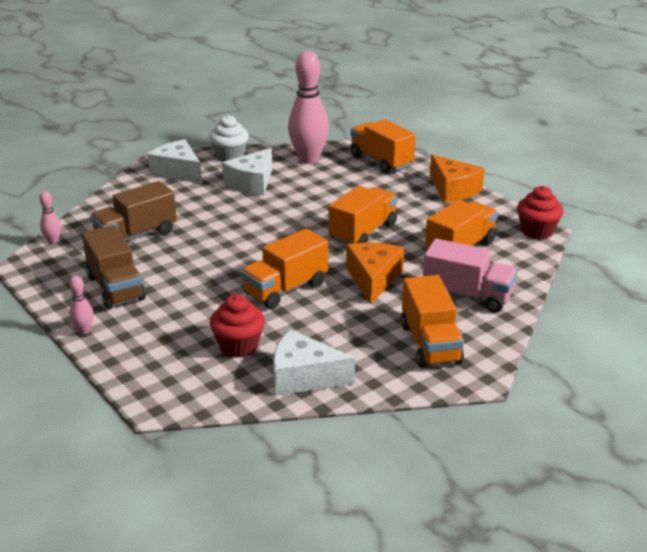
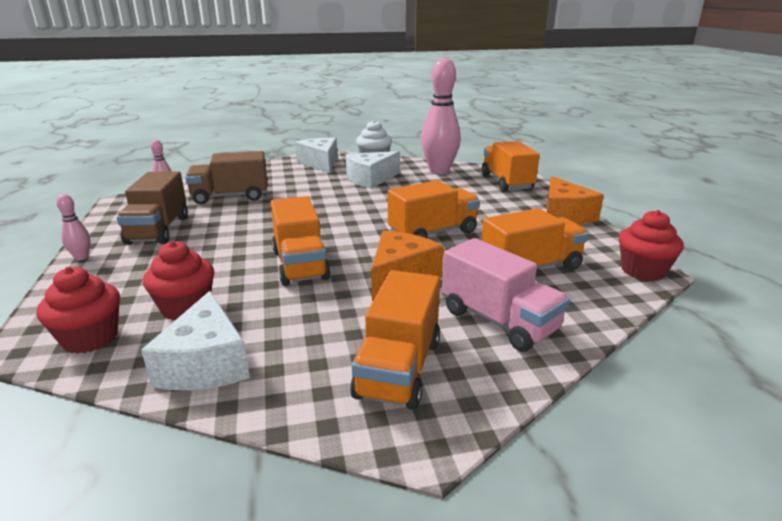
camera: 25 degrees right, 5 degrees down
orange truck [241,228,328,309] -> orange truck turned 90 degrees counterclockwise [270,196,331,286]
white cheese [273,330,355,396] -> white cheese turned 135 degrees counterclockwise [141,291,250,390]
none -> red cupcake [37,267,120,354]

